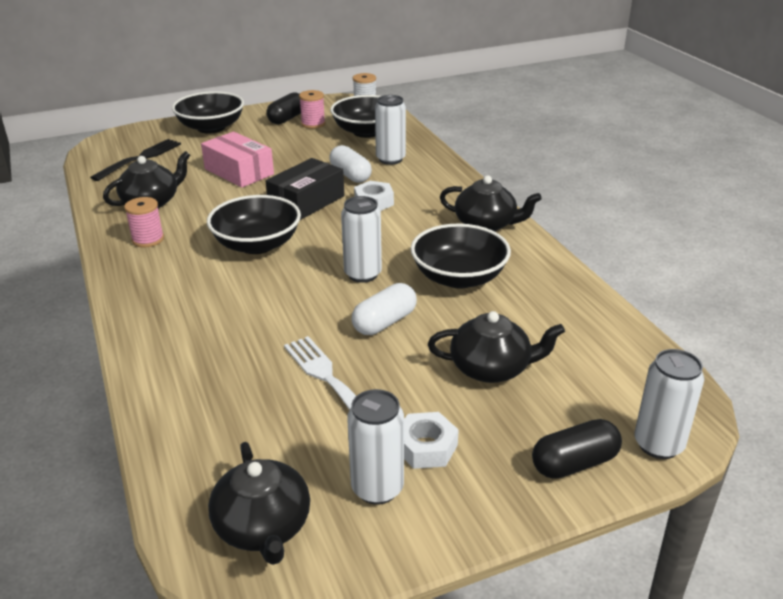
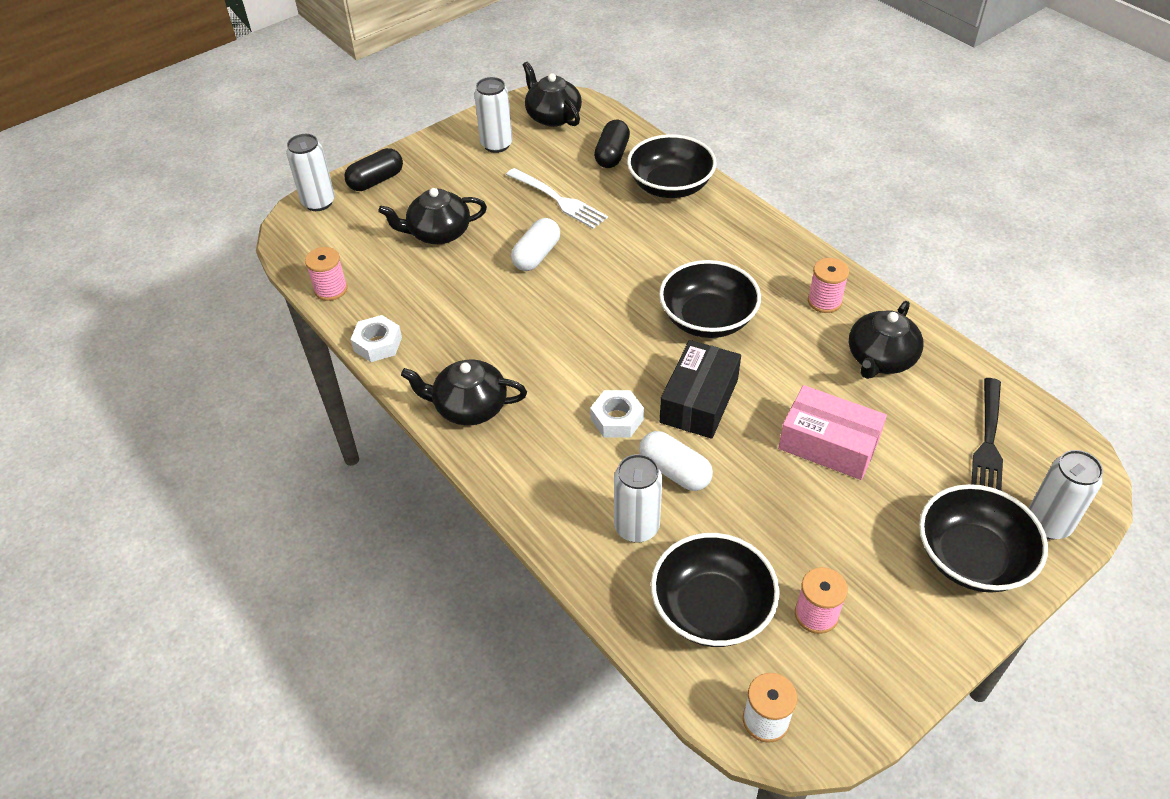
camera: 165 degrees right, 15 degrees up
black capsule [266,92,301,124] -> black capsule moved to [594,120,630,168]
white can [341,196,382,283] -> white can moved to [1029,450,1103,539]
white nut [404,412,459,469] -> white nut moved to [350,315,402,362]
black bowl [410,223,511,289] -> black bowl moved to [627,134,716,198]
none -> pink spool [305,247,347,301]

